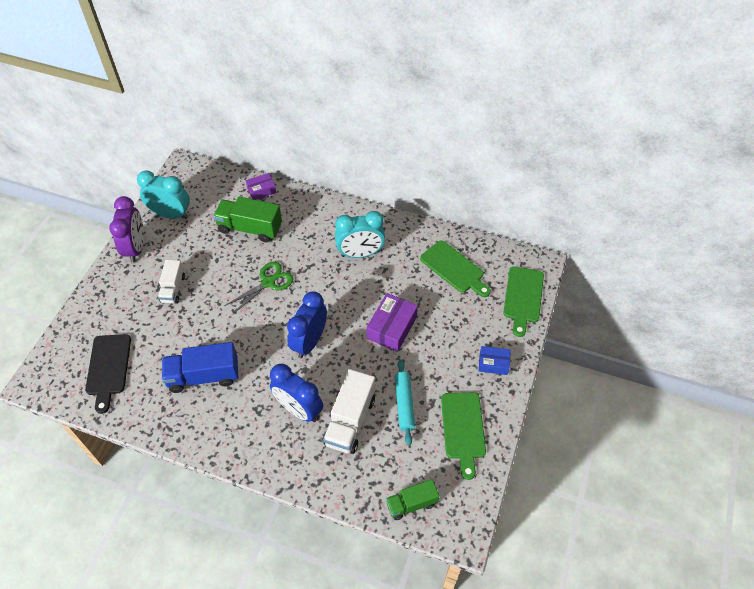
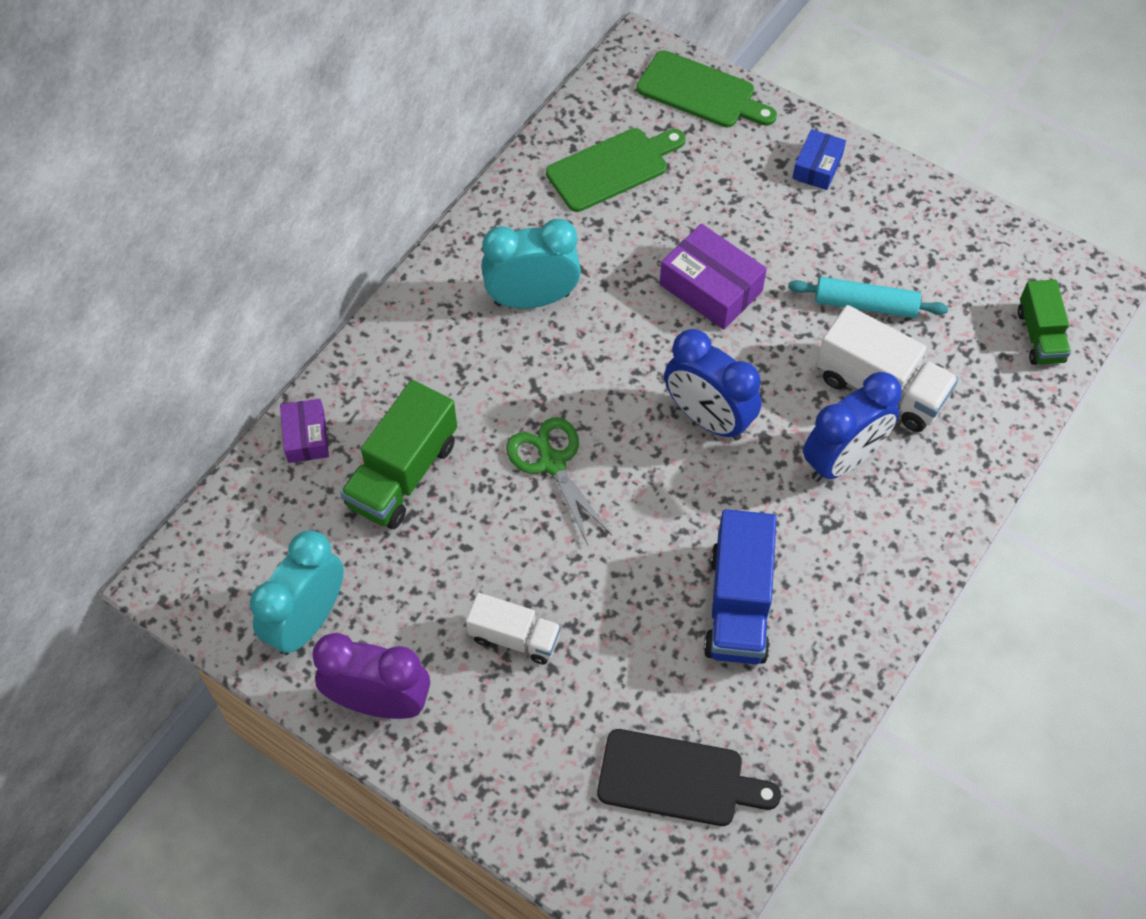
camera: 75 degrees left, 5 degrees up
turquoise clock [335,211,385,258] -> turquoise clock turned 105 degrees counterclockwise [481,219,581,309]
green cutting board [441,392,486,480] -> none

